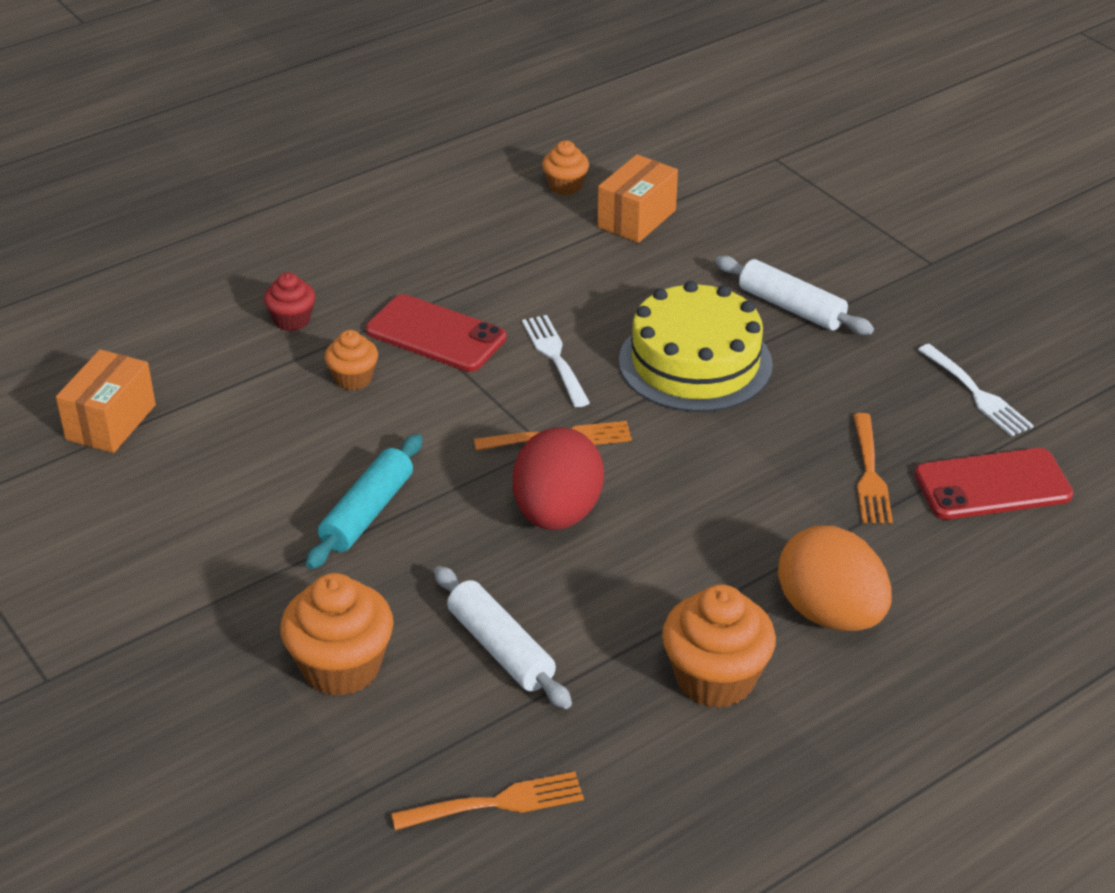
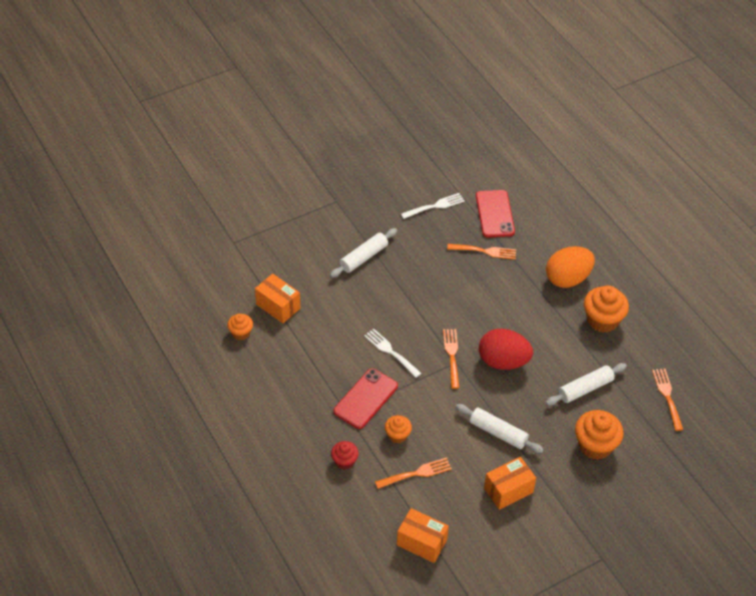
camera: 85 degrees left, 10 degrees up
turquoise rolling pin [306,434,423,569] -> white rolling pin [456,404,544,453]
white fork [522,315,590,407] -> white fork turned 60 degrees clockwise [364,329,421,378]
yellow cake [619,281,773,412] -> none
none -> orange fork [375,457,452,489]
none -> orange box [484,457,536,510]

